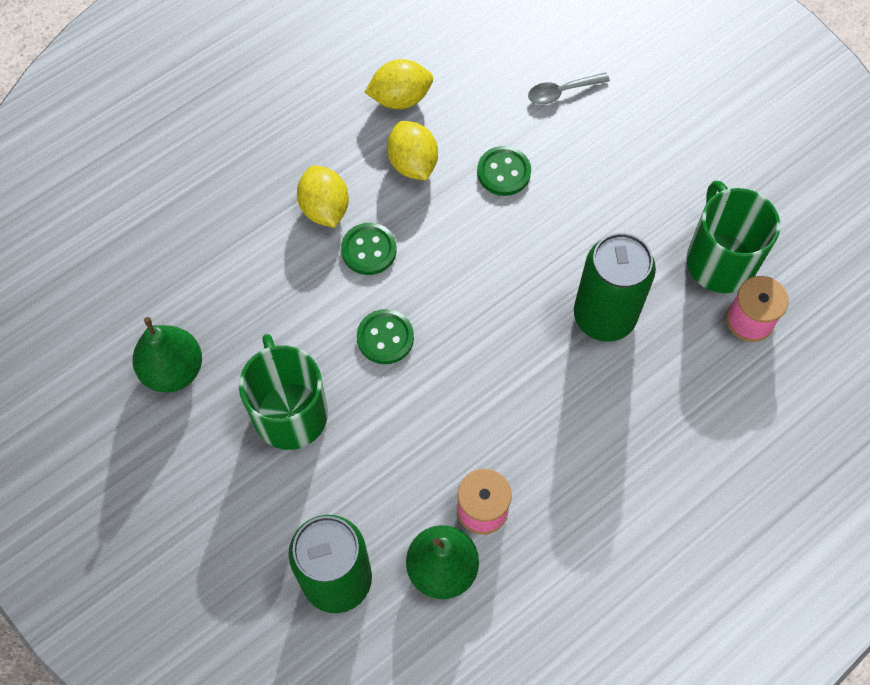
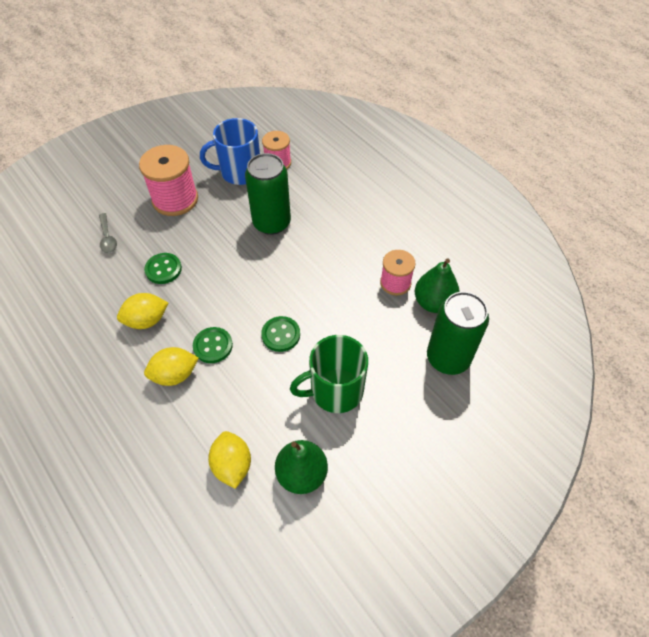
camera: 90 degrees left, 10 degrees down
yellow lemon [365,59,433,109] -> yellow lemon moved to [208,431,251,489]
green mug [686,181,780,293] -> blue mug [200,118,260,185]
none -> pink spool [139,145,198,216]

